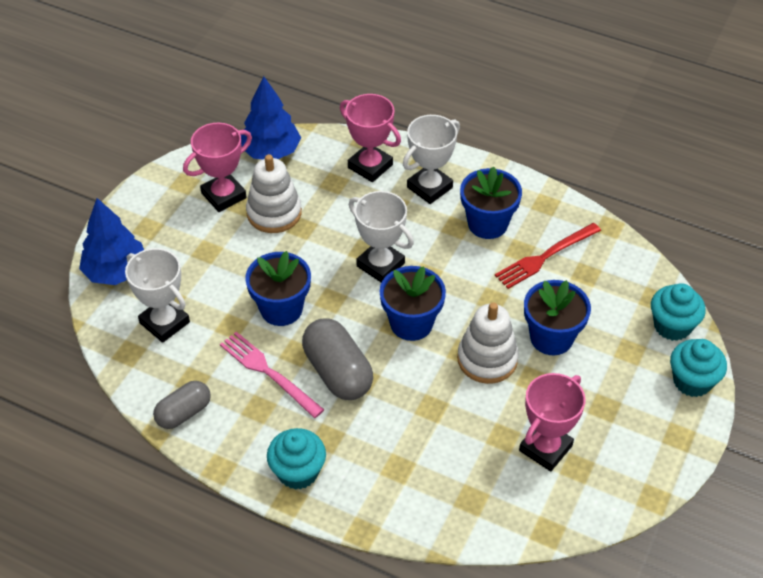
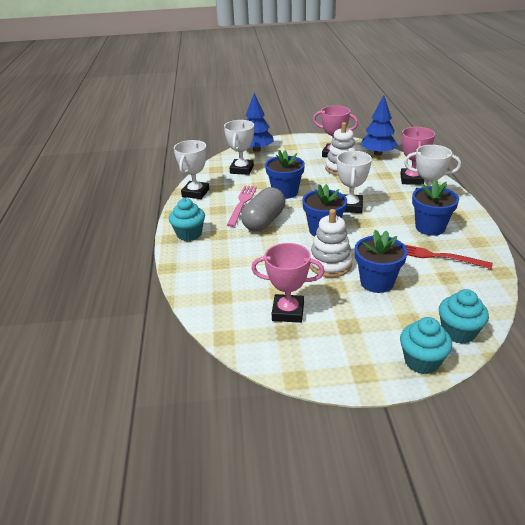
camera: 60 degrees right, 15 degrees down
grey capsule [153,381,211,429] -> white trophy [174,140,209,199]

